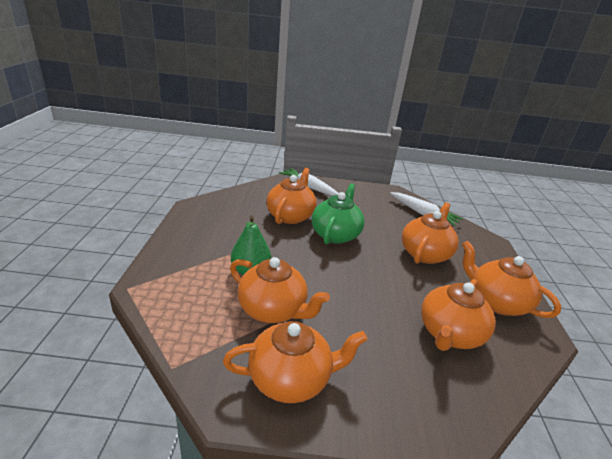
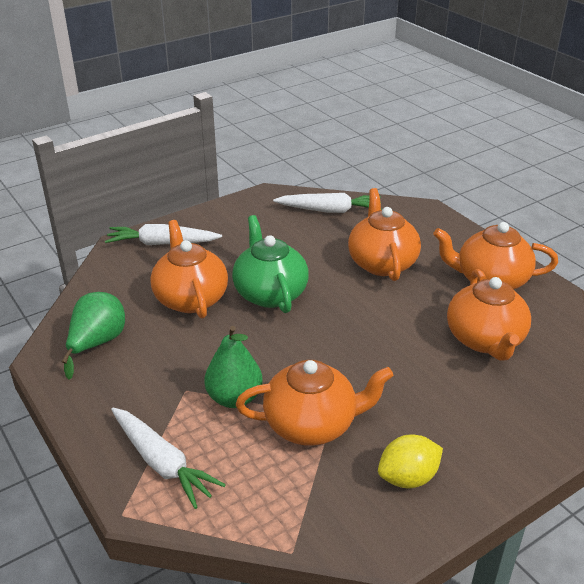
camera: 35 degrees left, 5 degrees up
orange teapot [223,321,367,403] -> yellow lemon [378,434,443,488]
none -> green pear [62,292,125,380]
none -> white carrot [111,408,226,509]

